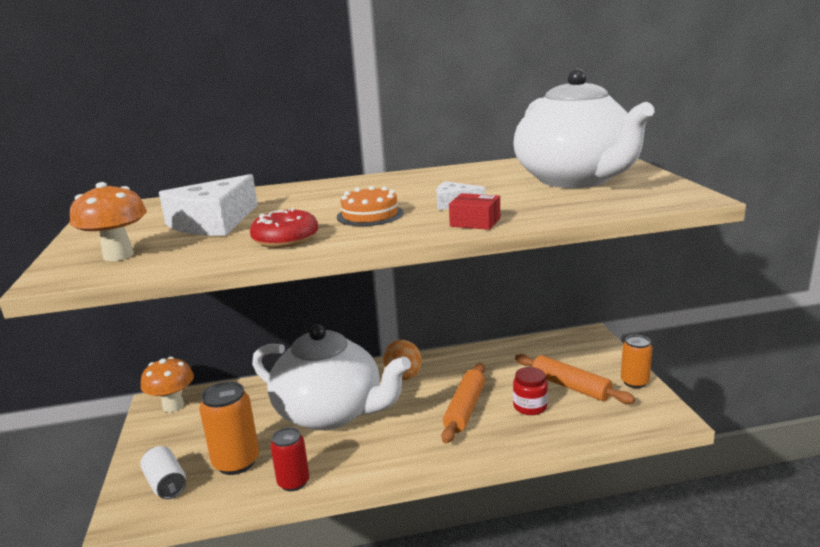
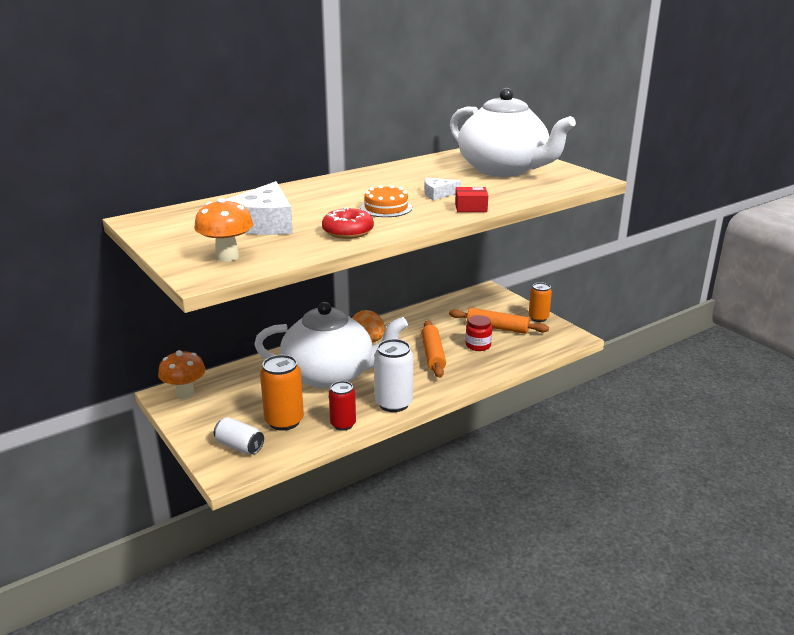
camera: 25 degrees left, 5 degrees up
none -> white can [374,339,413,412]

